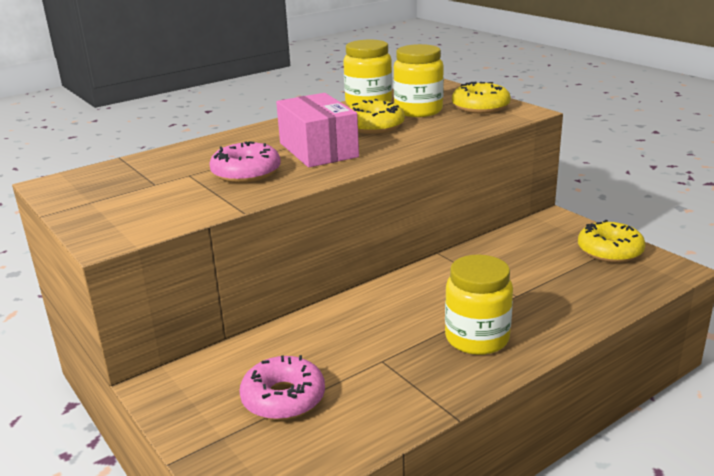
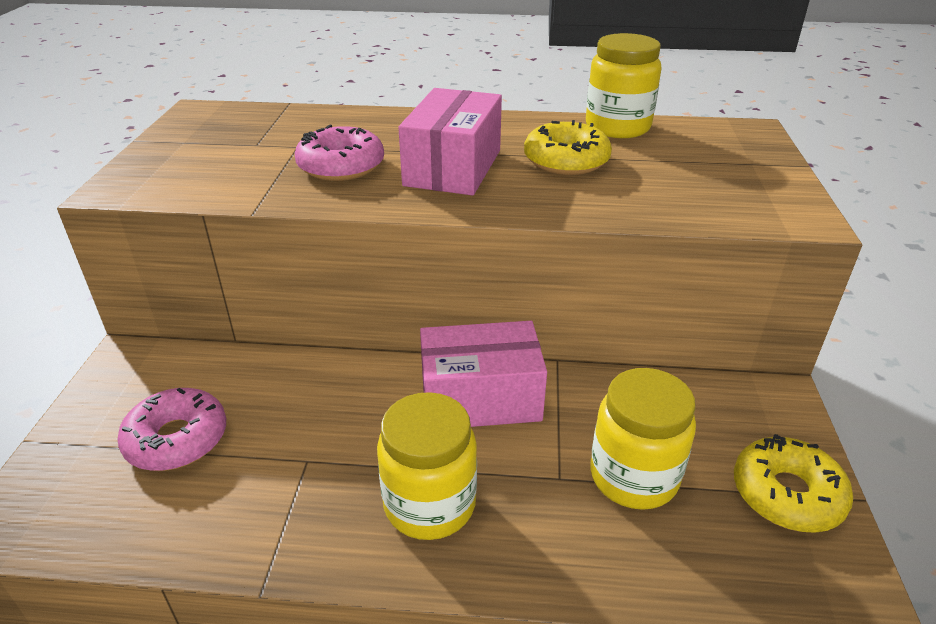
camera: 40 degrees right, 10 degrees up
yellow jar [393,44,444,117] -> yellow jar moved to [590,368,696,510]
yellow donut [452,82,511,113] -> none
none -> pink box [420,321,547,427]

